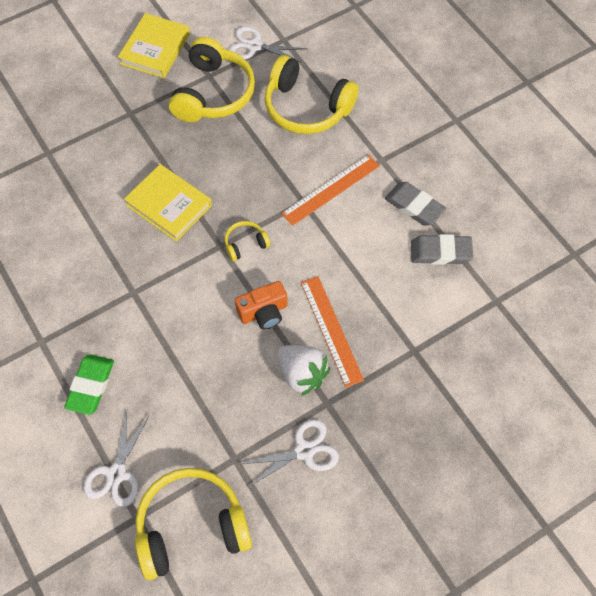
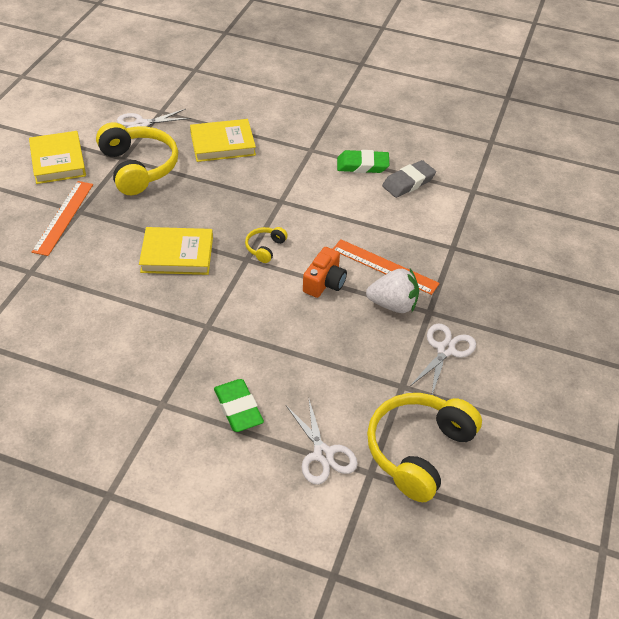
camera: 40 degrees left, 15 degrees down
yellow headphones [264,55,359,134] -> yellow book [190,119,256,162]
orange ruler [281,155,380,226] -> orange ruler moved to [32,181,93,256]
grey eraser [385,182,446,226] -> green eraser [337,150,389,173]

